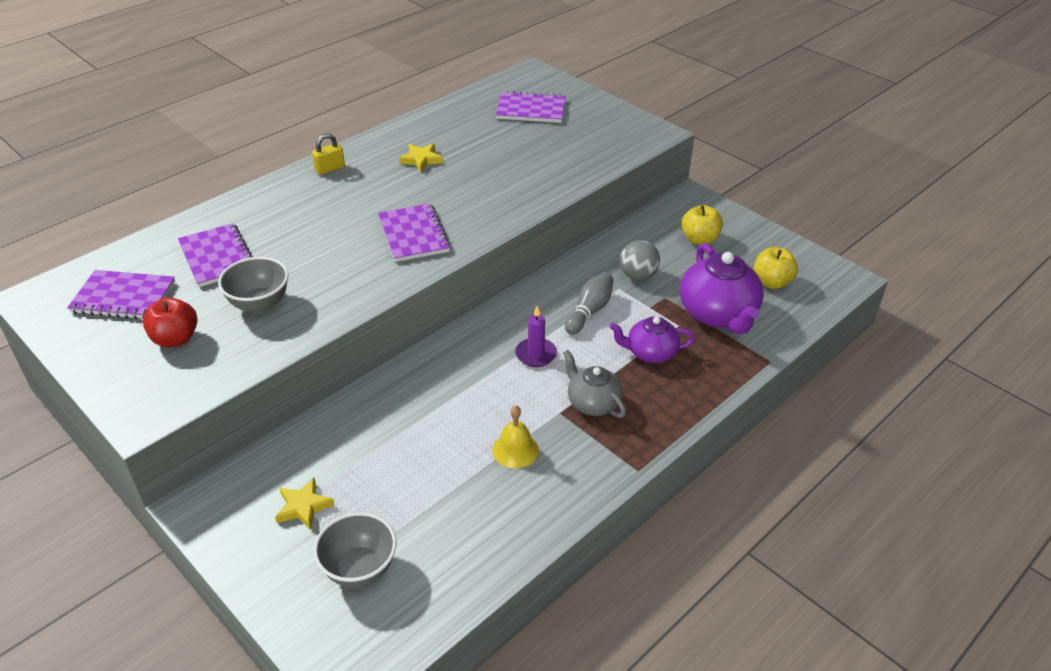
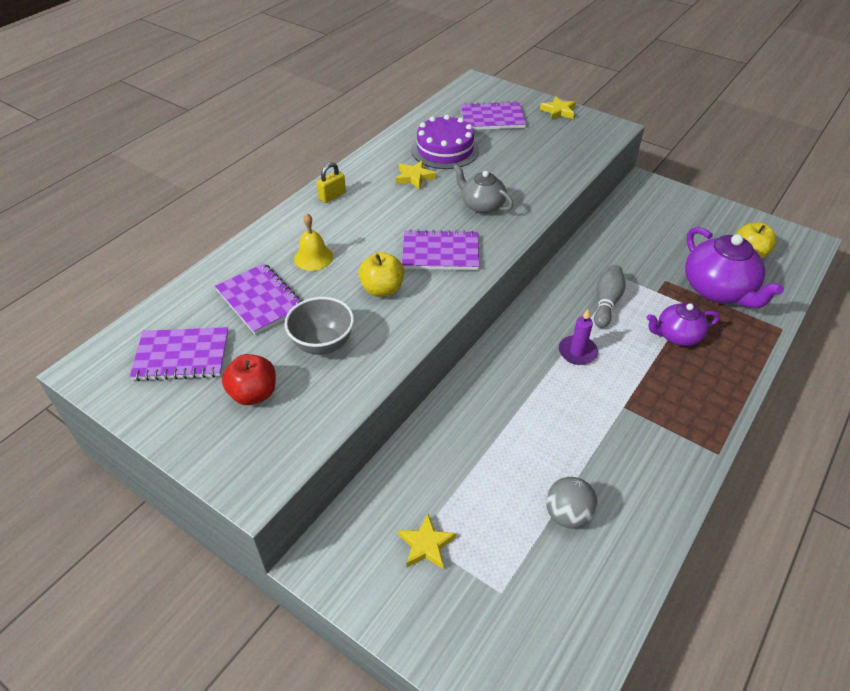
camera: 10 degrees left, 5 degrees up
grey bowl [314,512,397,588] -> none
purple notebook [378,204,451,262] -> purple notebook turned 60 degrees counterclockwise [402,229,479,270]
yellow bell [492,405,539,469] -> yellow bell moved to [294,214,333,271]
grey teapot [563,350,626,418] -> grey teapot moved to [453,164,513,214]
grey ball [620,240,660,280] -> grey ball moved to [546,477,598,529]
yellow apple [681,205,723,245] -> yellow apple moved to [358,252,404,297]
none -> purple cake [411,115,479,169]
none -> yellow star [540,96,576,120]

